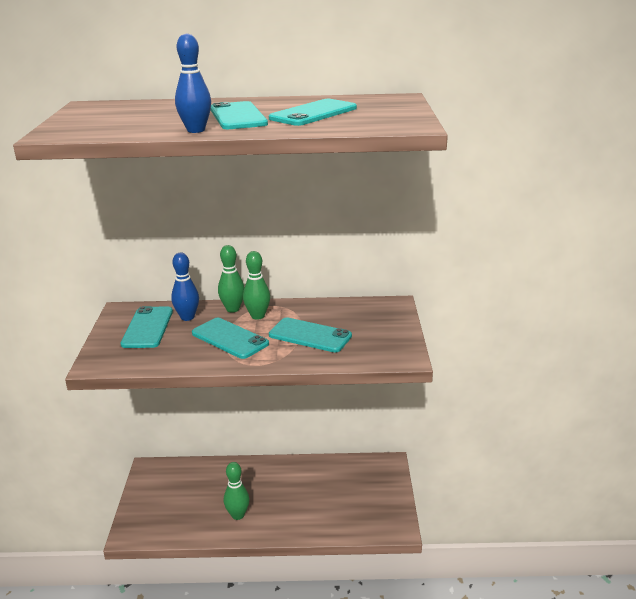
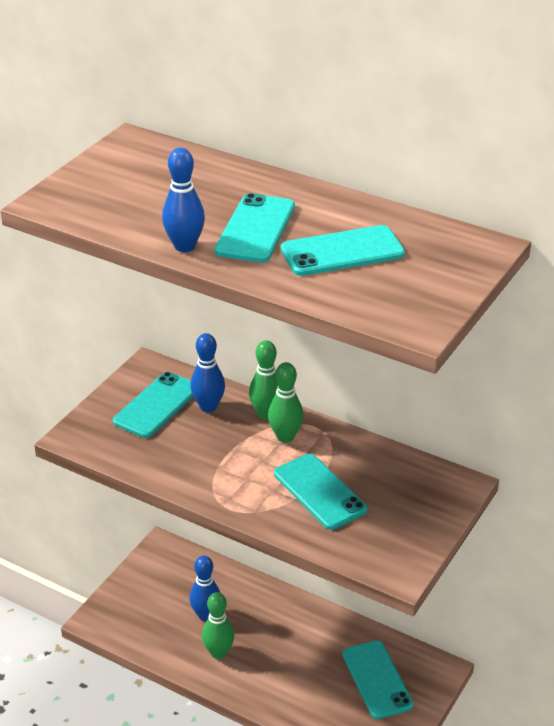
camera: 30 degrees right, 10 degrees up
turquoise phone [192,318,269,359] -> turquoise phone moved to [343,640,413,719]
none -> blue bowling pin [189,555,220,621]

